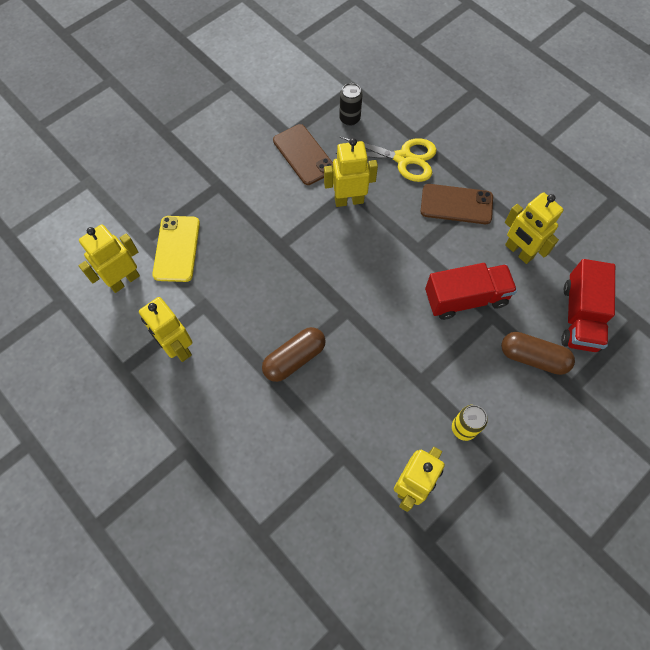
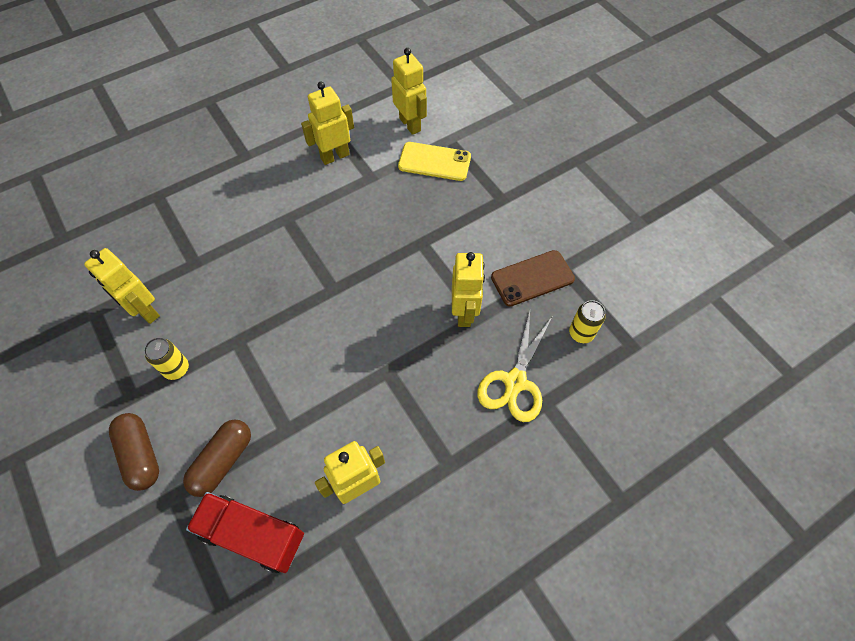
camera: 100 degrees right, 5 degrees down
brown capsule [262,327,326,382] -> brown capsule moved to [109,413,159,491]
black can [339,83,362,126] -> yellow can [569,300,606,343]
brown phone [421,184,493,224] -> none
red truck [425,263,517,320] -> none

